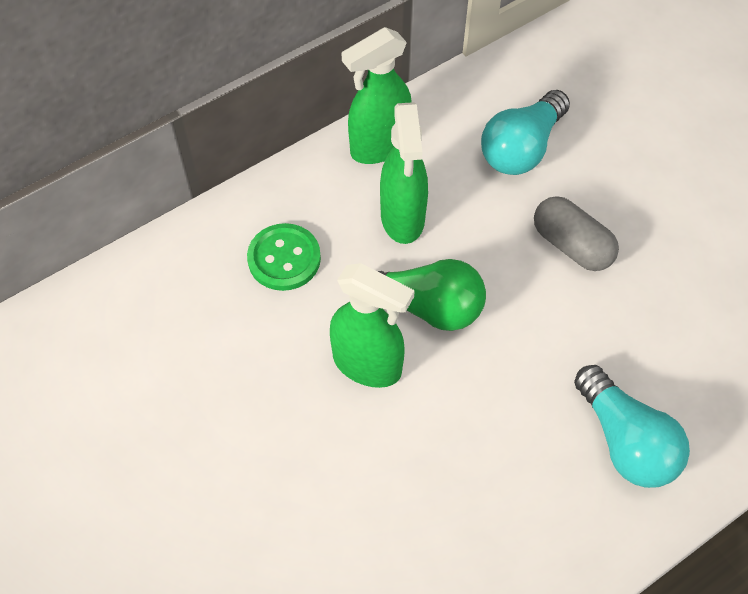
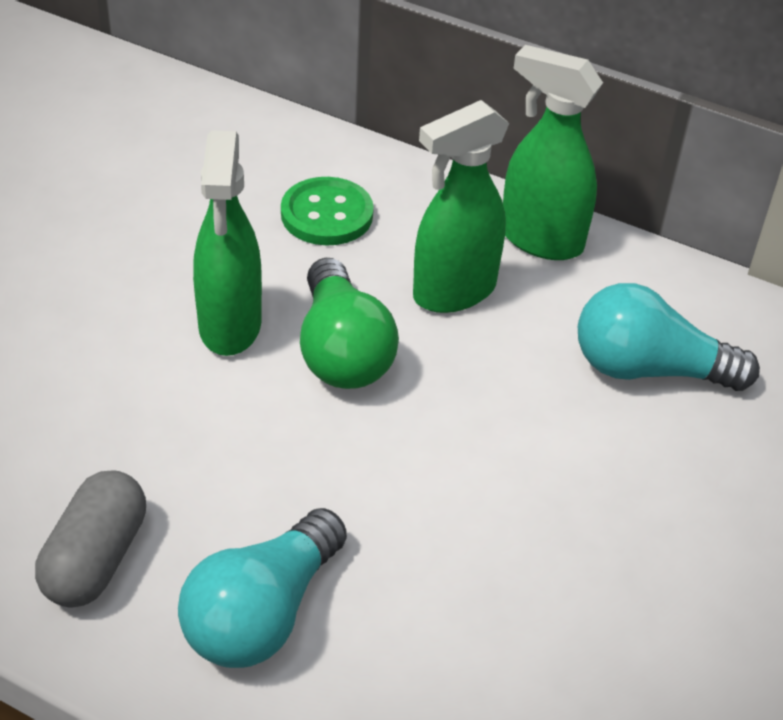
camera: 60 degrees right, 15 degrees down
grey capsule [534,196,619,271] -> grey capsule moved to [35,470,146,607]

